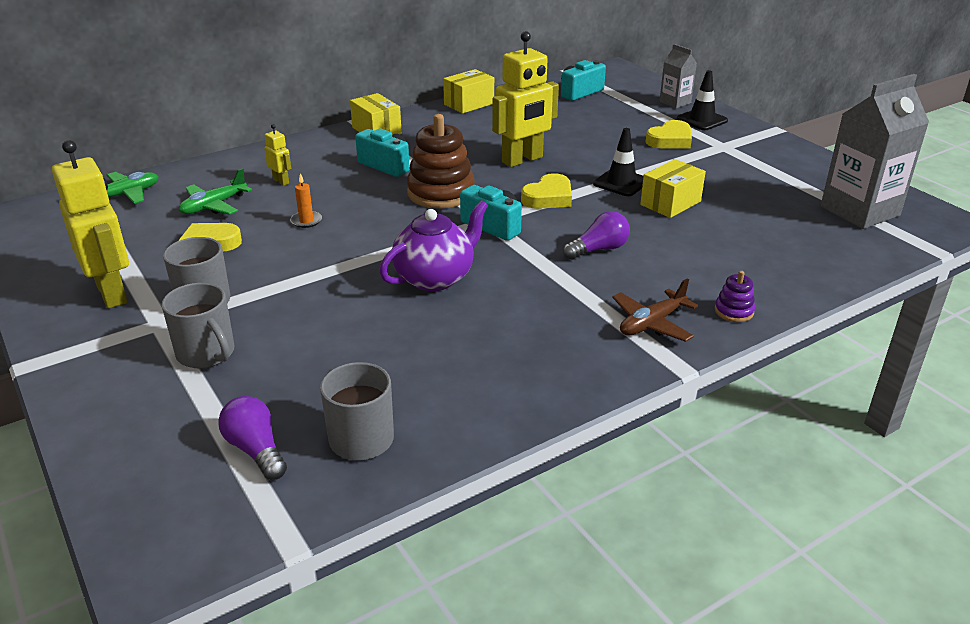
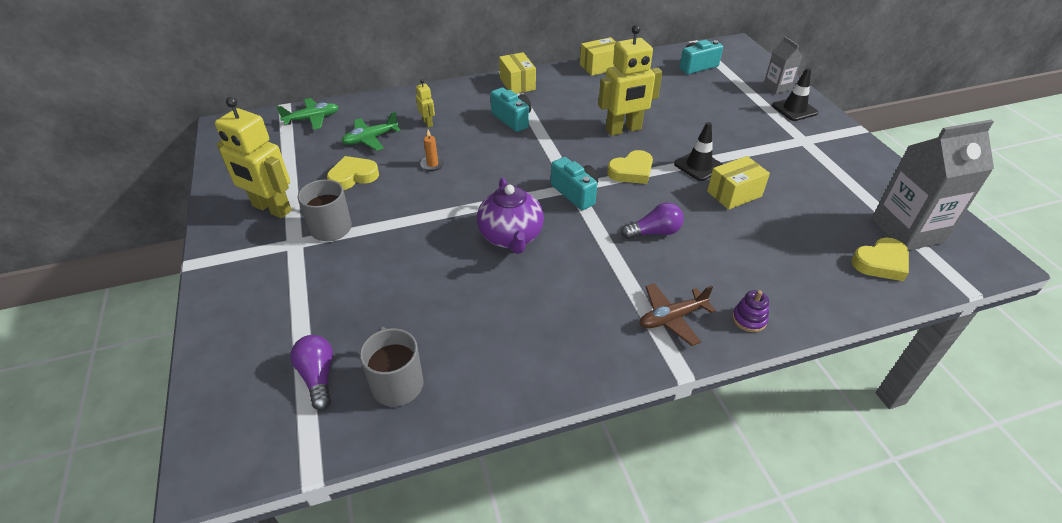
camera: 15 degrees right, 10 degrees up
yellow robot [52,140,129,308] -> yellow robot turned 135 degrees clockwise [215,97,292,218]
grey mug [162,283,234,368] -> none
purple teapot [379,200,488,291] -> purple teapot turned 105 degrees clockwise [477,178,544,254]
brown stacking toy [407,114,475,208] -> none
yellow heart [646,120,692,148] -> yellow heart moved to [851,238,909,281]

